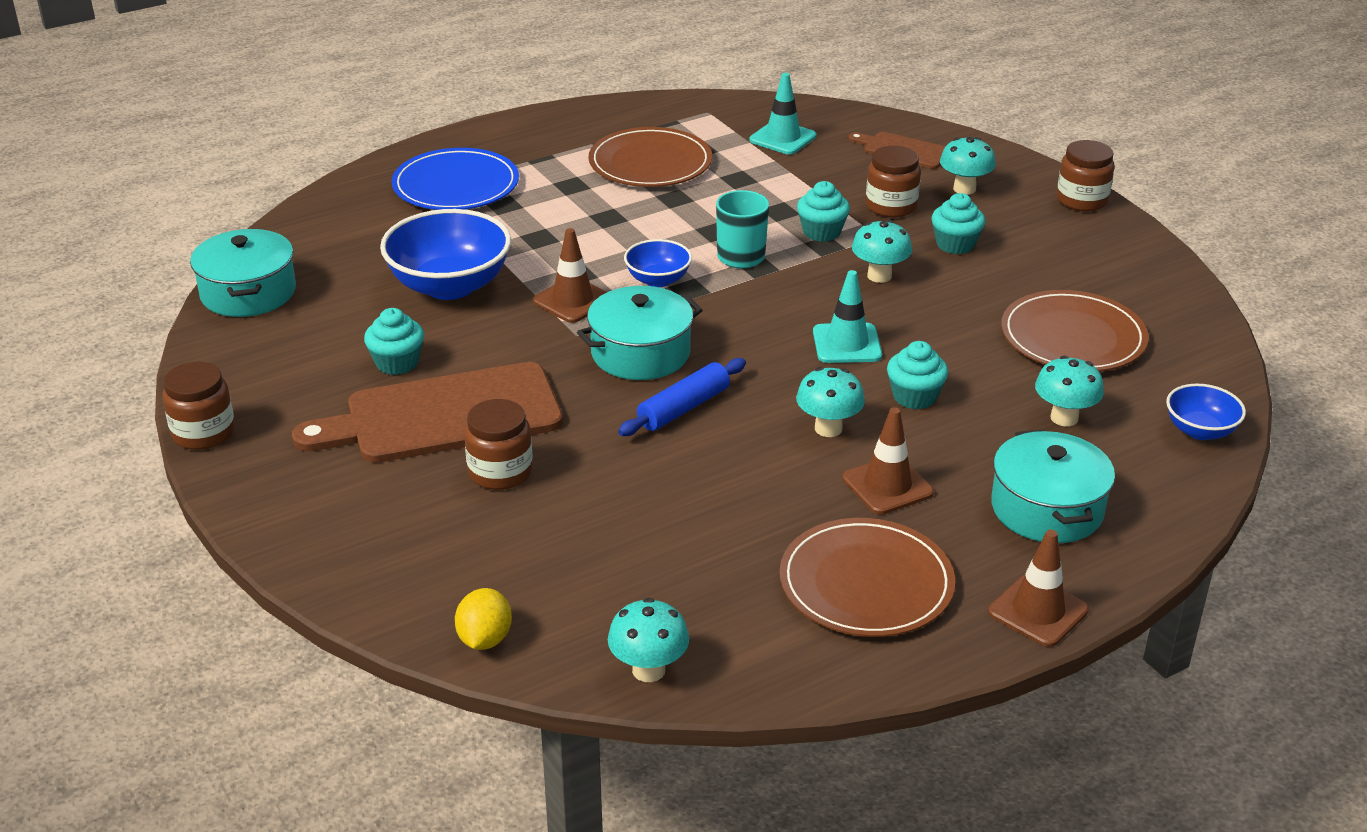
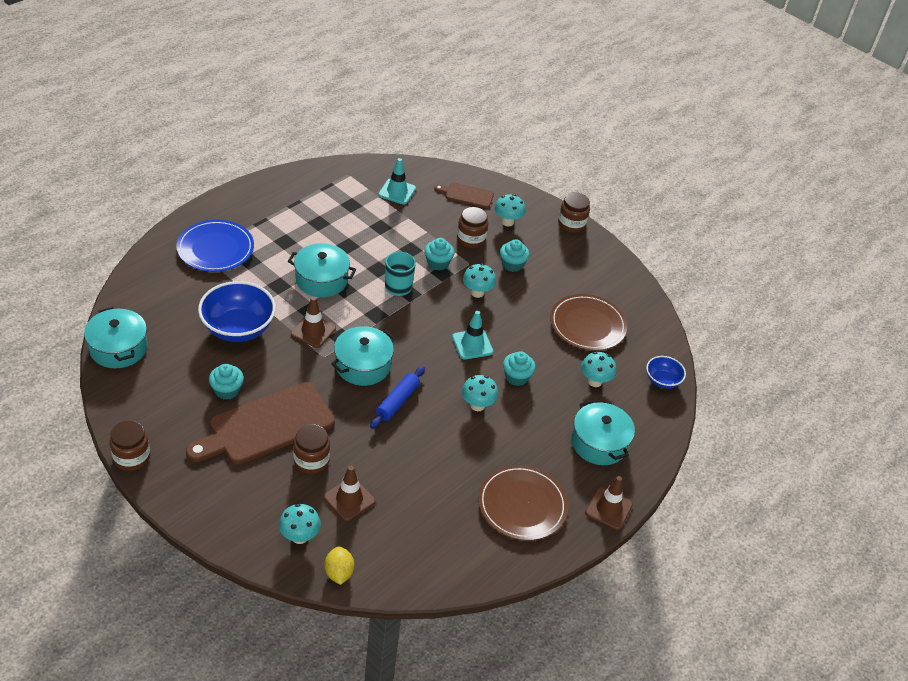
camera: 20 degrees left, 10 degrees up
brown plate [589,127,712,187] -> none
turquoise mushroom [608,598,689,682] -> turquoise mushroom moved to [279,504,321,544]
blue bowl [624,239,692,287] -> none
brown traffic cone [843,407,934,515] -> brown traffic cone moved to [324,466,375,521]
none -> turquoise pot [288,243,356,297]

